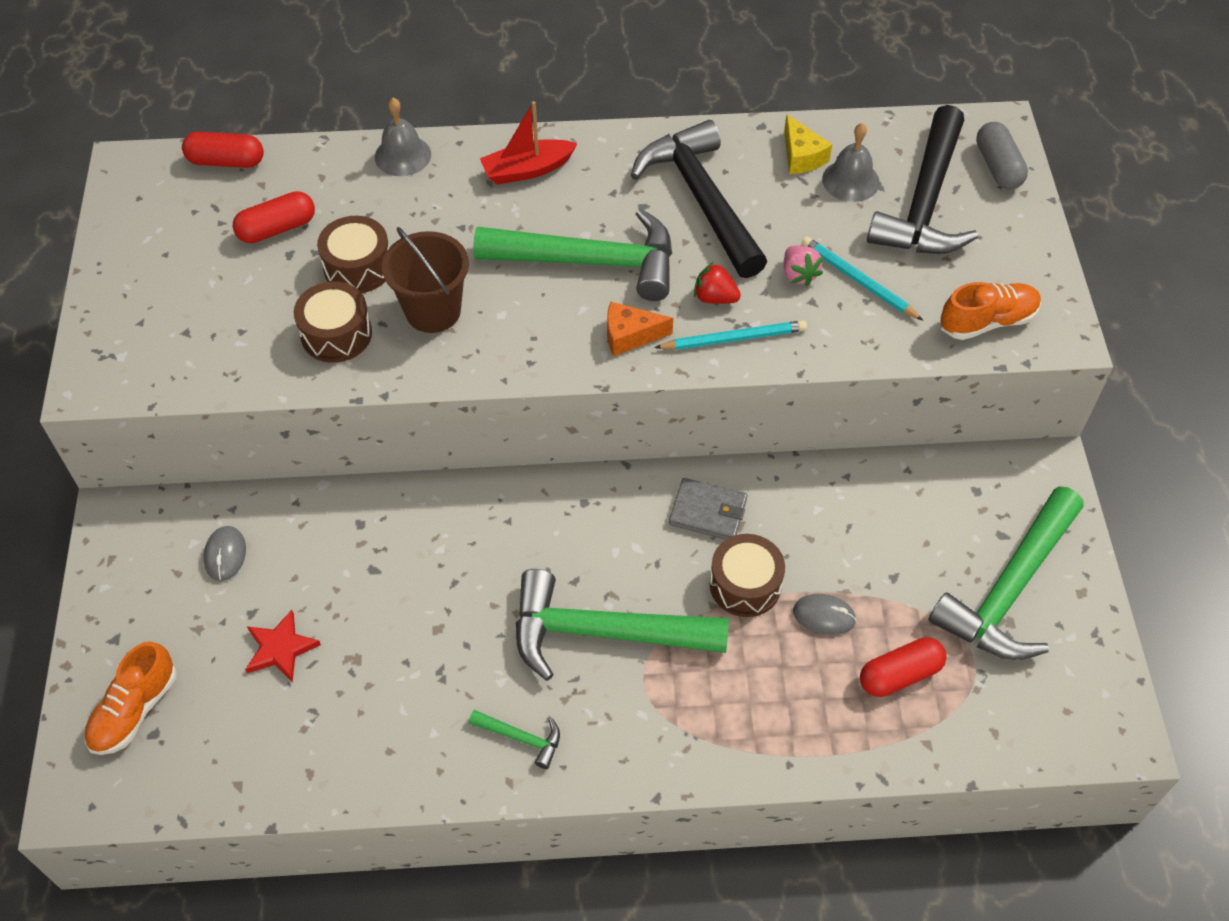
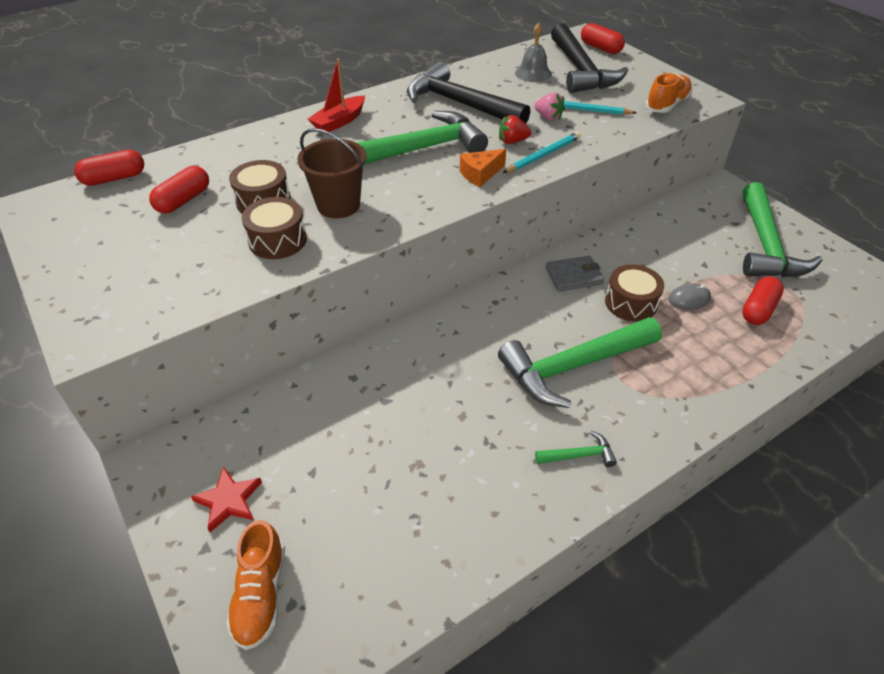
camera: 30 degrees left, 10 degrees down
grey mouse [203,526,246,581] -> none
red star [245,610,321,682] -> red star moved to [191,467,262,532]
grey bell [375,98,431,176] -> none
yellow cheese [784,114,832,174] -> none
grey capsule [976,122,1028,189] -> red capsule [581,23,625,54]

